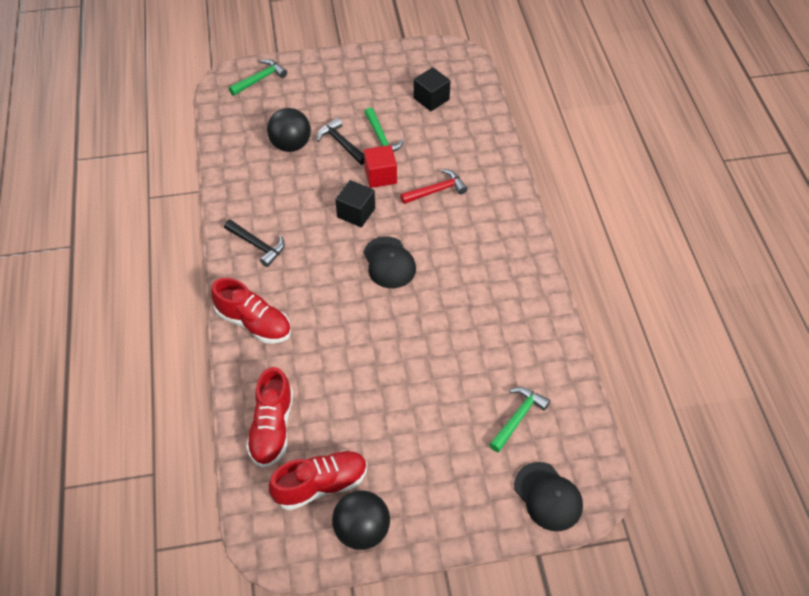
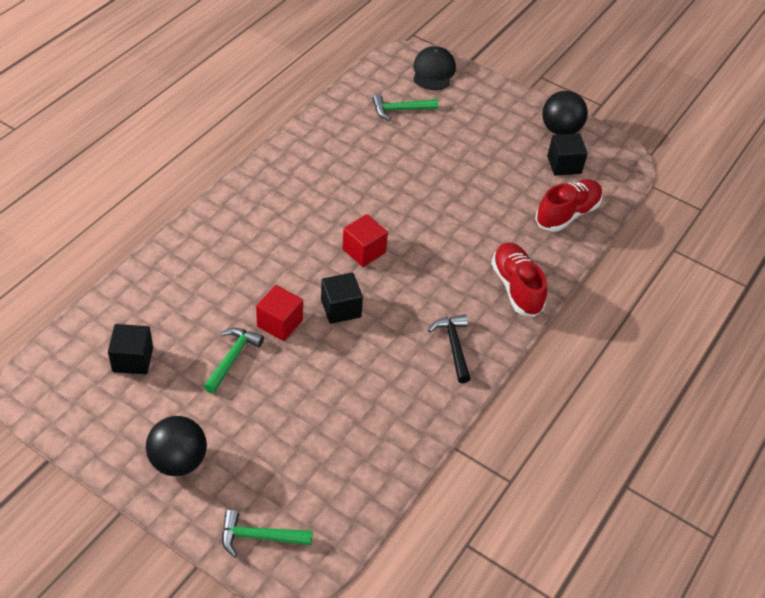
camera: 140 degrees left, 5 degrees down
black ball [267,108,311,152] -> black ball moved to [146,416,207,476]
red shoe [268,450,367,510] -> black cube [547,133,588,176]
black hammer [317,118,364,165] -> none
black cap [363,236,416,288] -> red cube [343,214,388,267]
red hammer [400,169,467,204] -> none

